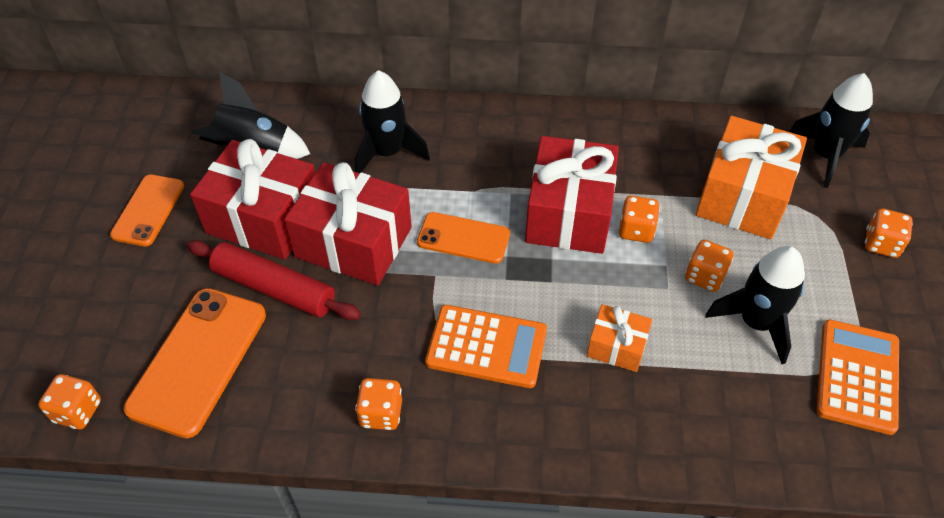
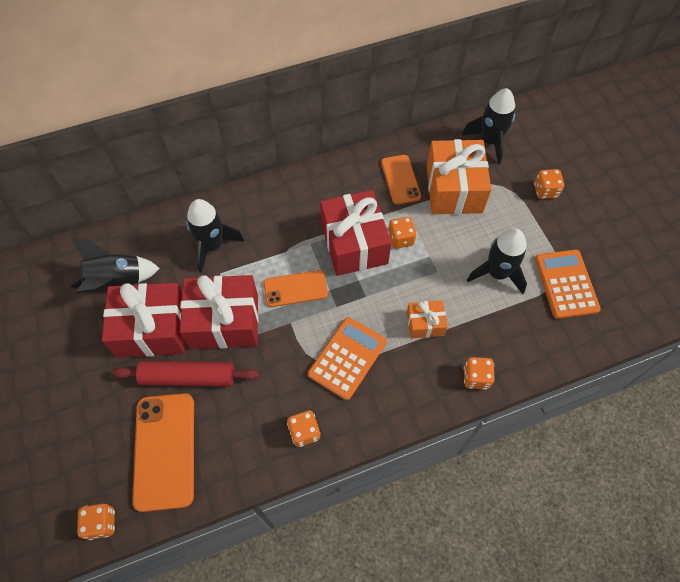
camera: 25 degrees left, 10 degrees up
orange phone [110,175,184,246] -> orange phone moved to [381,155,421,204]
orange calculator [425,305,547,388] -> orange calculator turned 45 degrees counterclockwise [308,317,387,400]
orange dice [685,240,733,292] -> orange dice moved to [464,357,495,390]

